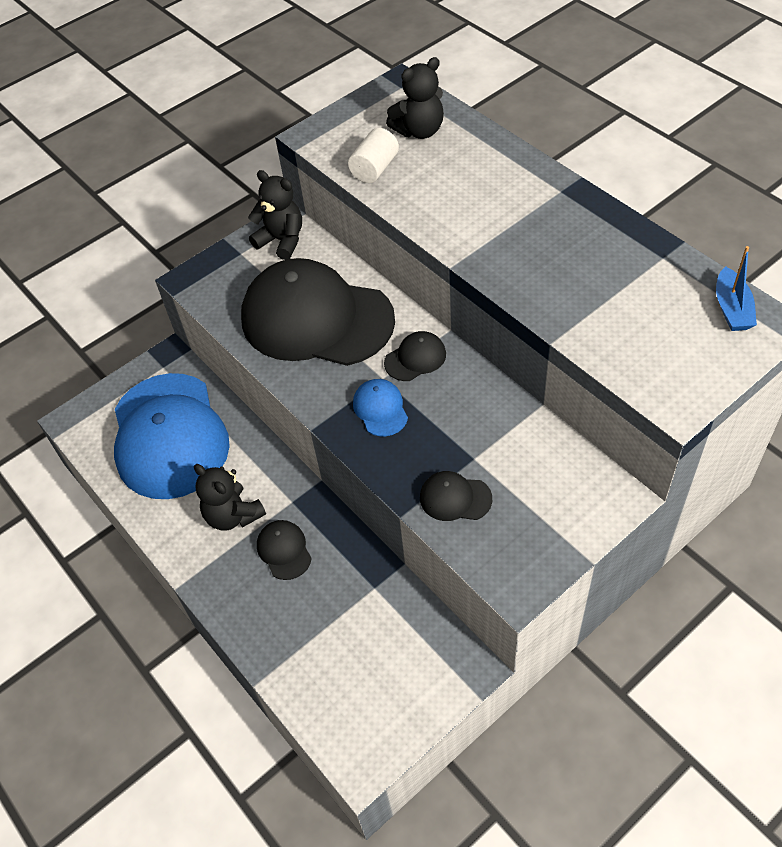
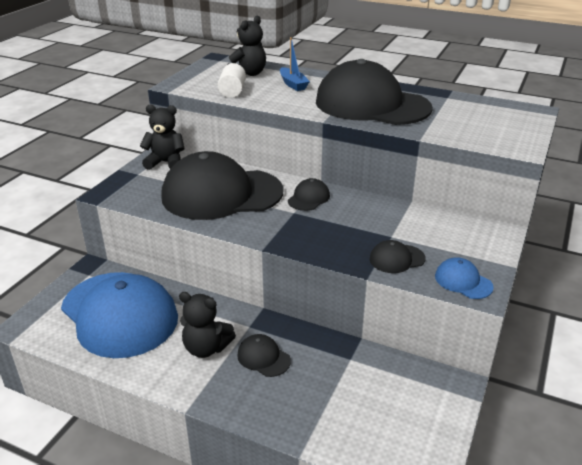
camera: 30 degrees left, 20 degrees down
blue cap [353,379,408,436] -> blue cap moved to [435,257,494,299]
blue boat [716,246,757,331] -> blue boat moved to [280,37,310,91]
none -> black cap [316,59,433,125]

